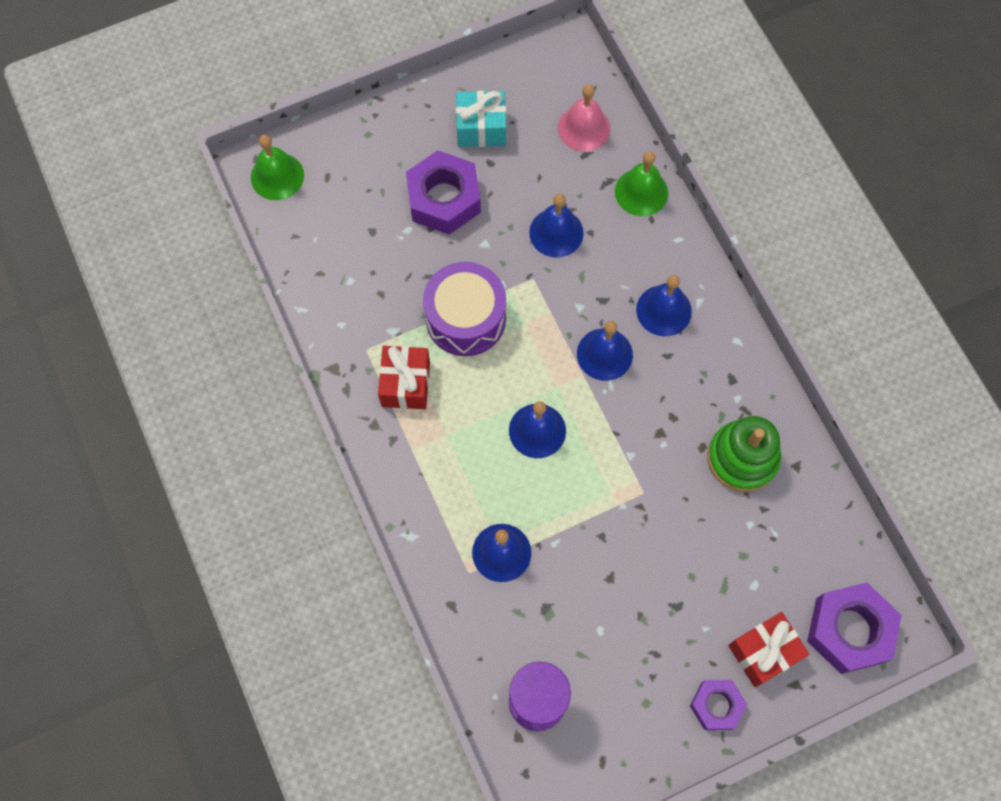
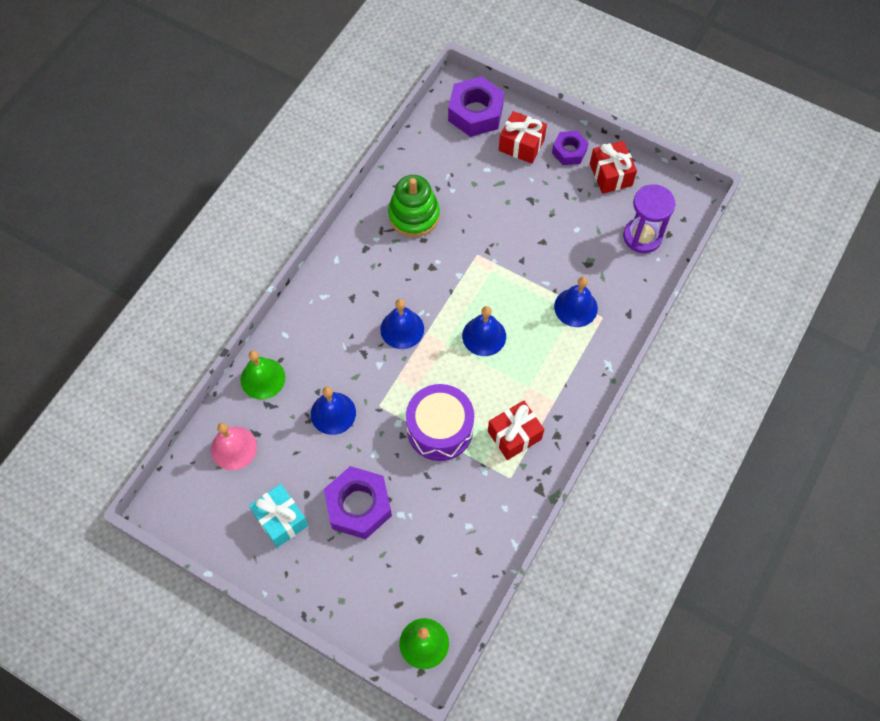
camera: 125 degrees left, 5 degrees down
blue bell [636,275,692,336] -> none
none -> red gift [590,141,637,194]

